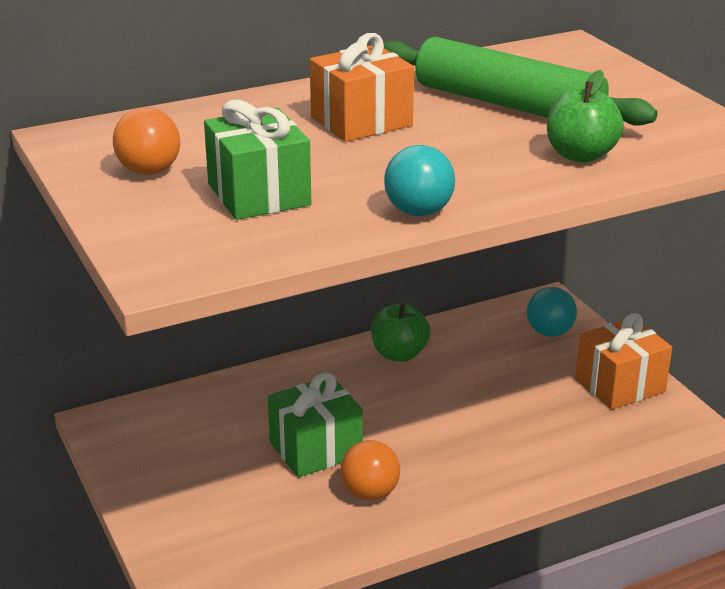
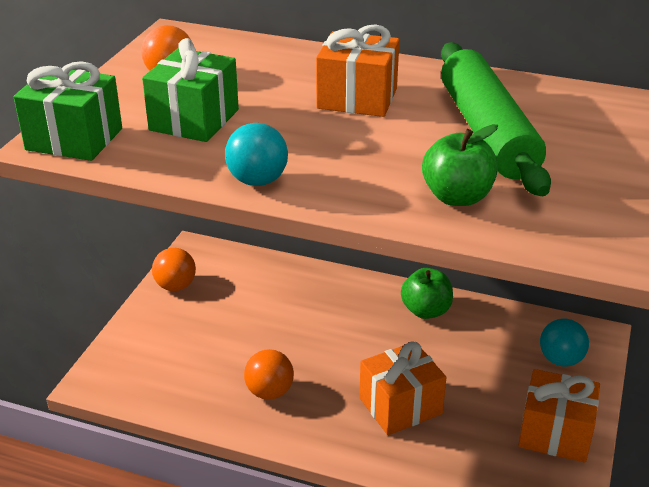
camera: 45 degrees right, 5 degrees up
green gift [268,372,363,478] -> green gift moved to [14,61,122,161]
none -> orange ball [152,248,196,291]
none -> orange gift [359,341,446,435]

